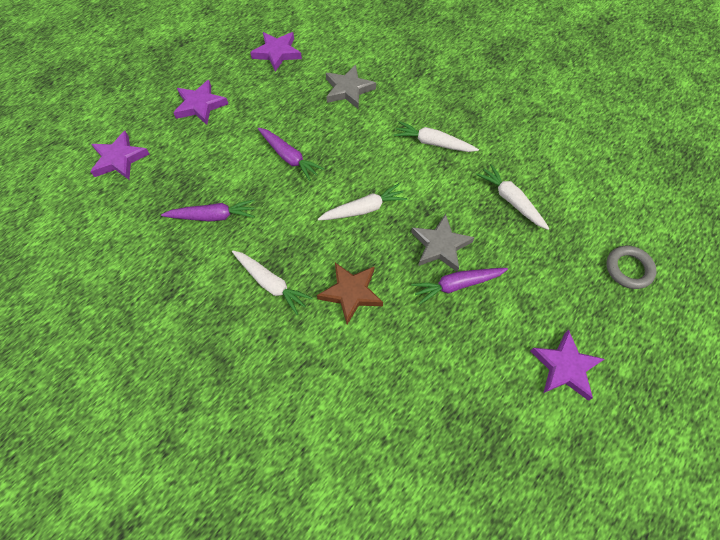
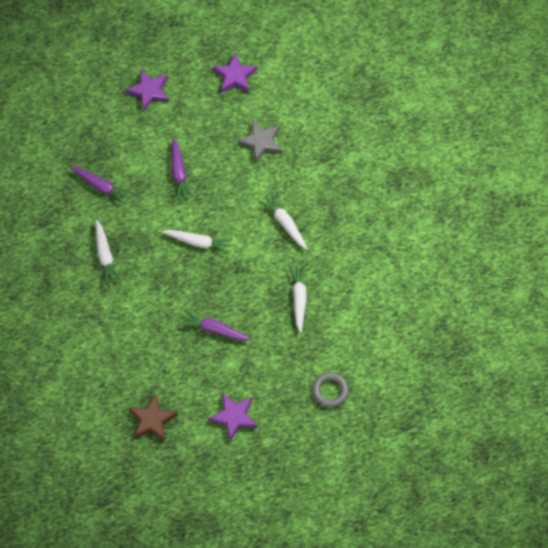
camera: 35 degrees right, 5 degrees up
purple star [90,131,150,180] -> none
brown star [317,263,383,324] -> brown star moved to [129,394,178,441]
grey star [411,214,475,272] -> none

